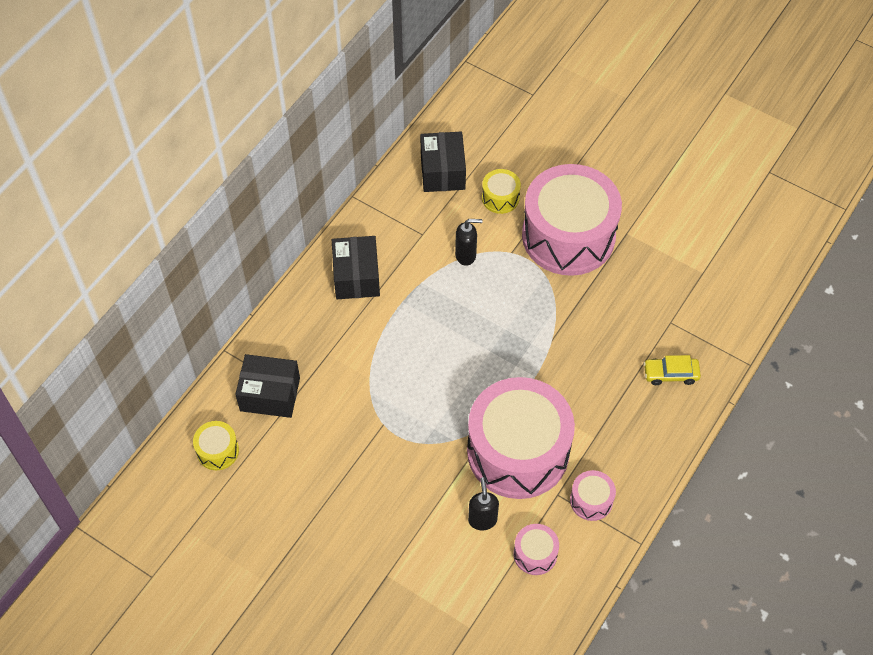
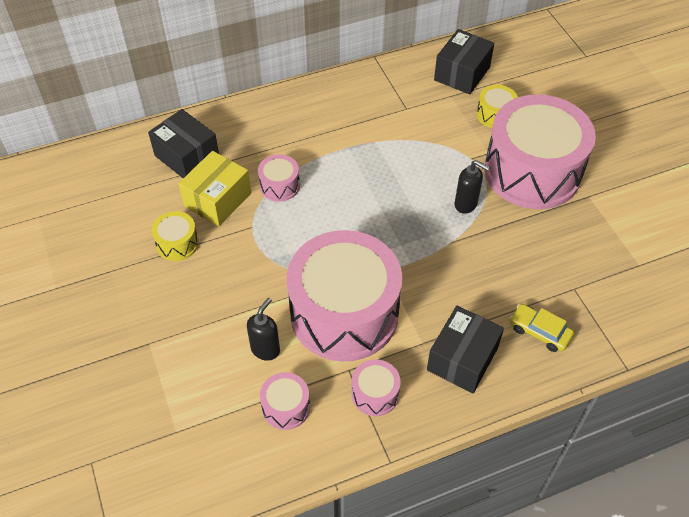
camera: 35 degrees right, 5 degrees down
yellow drum [193,421,239,470] -> yellow drum moved to [152,211,199,261]
black box [332,236,380,299] -> black box moved to [427,306,504,393]
black soap dispenser [455,219,483,266] -> black soap dispenser moved to [455,160,490,214]
none -> yellow box [178,151,251,226]
none -> pink drum [258,154,300,202]

